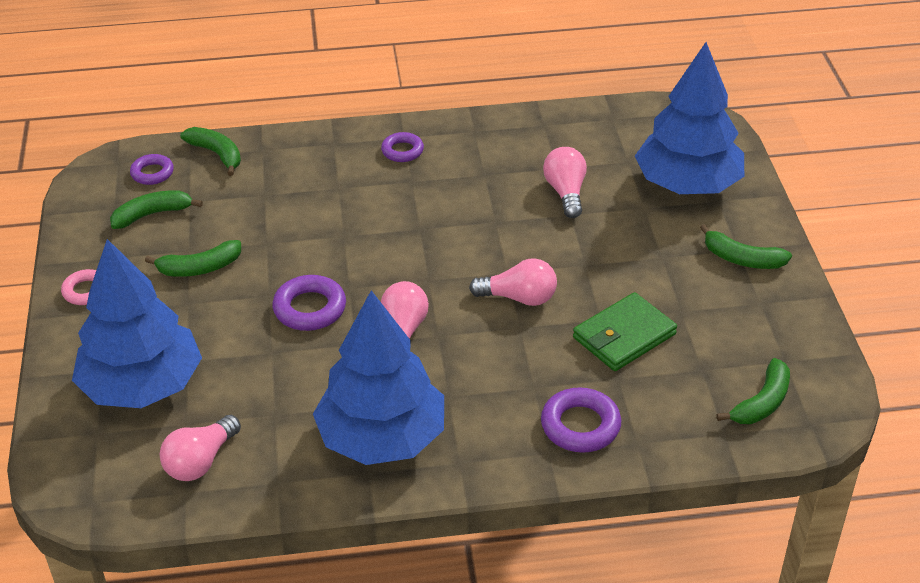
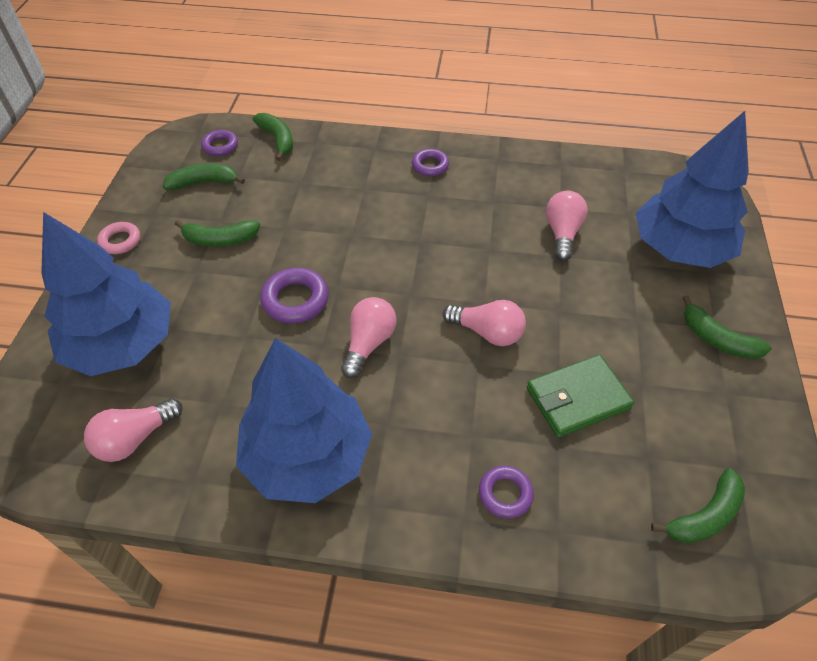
camera: 15 degrees right, 10 degrees up
purple ring [541,387,621,453] -> purple ring [479,466,534,518], size x0.66

